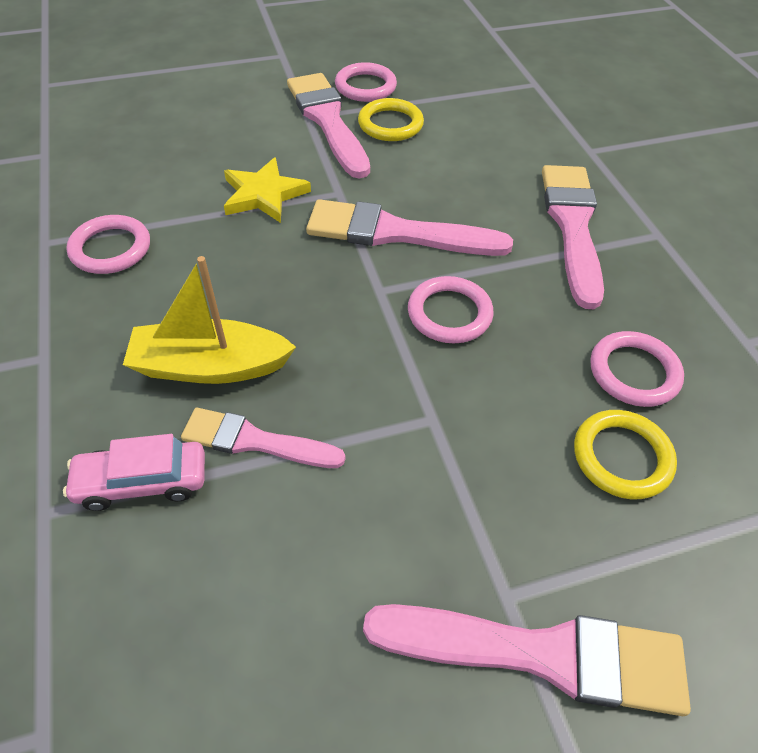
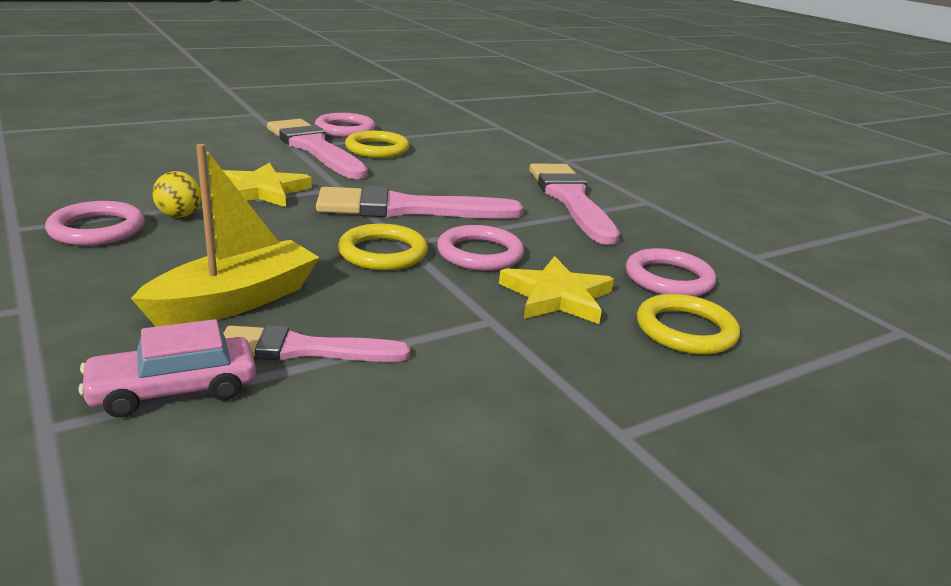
camera: 15 degrees left, 25 degrees down
yellow boat [123,256,296,384] -> yellow boat turned 150 degrees clockwise [131,144,319,327]
pink brush [363,604,691,716] -> none
none -> yellow ball [152,171,201,218]
none -> yellow ring [338,223,428,270]
none -> yellow star [499,256,614,324]

